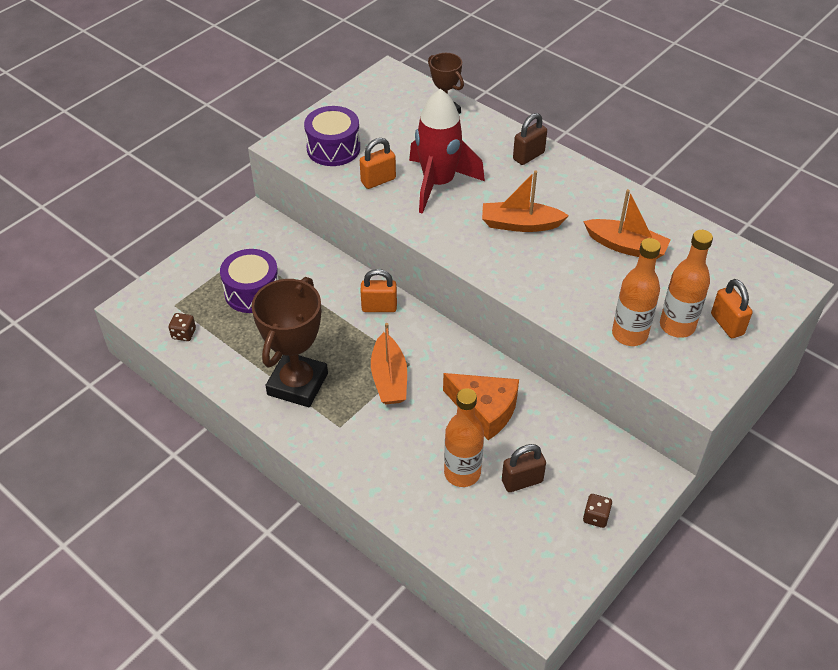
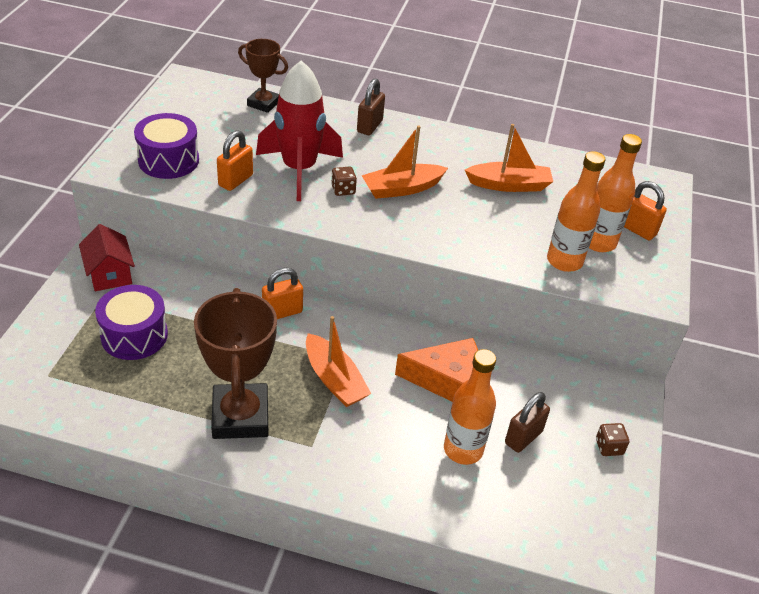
camera: 30 degrees left, 5 degrees down
brown dice [169,313,196,341] -> brown dice moved to [331,166,357,196]
none -> red house [79,224,135,291]

